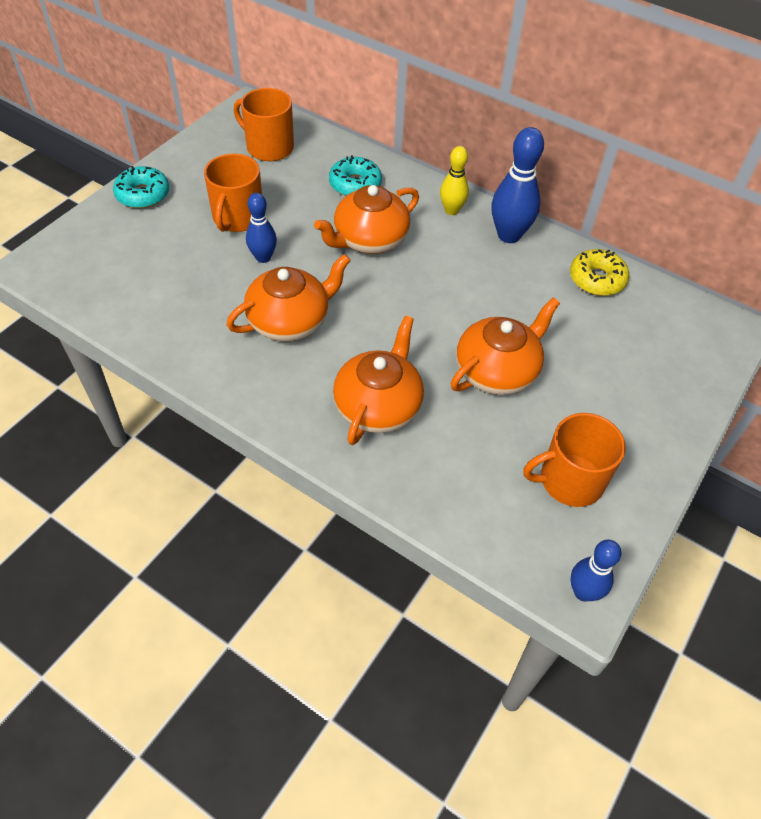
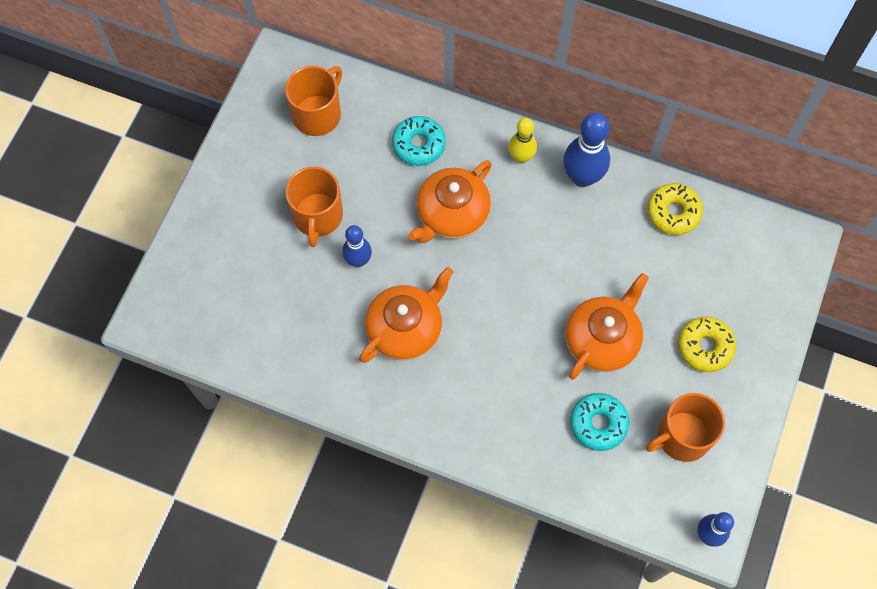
camera: 10 degrees left, 15 degrees up
turquoise donut [113,166,169,208] -> turquoise donut moved to [570,393,629,451]
orange mug [234,88,294,161] -> orange mug turned 105 degrees clockwise [285,66,342,136]
orange teapot [333,316,424,445] -> none
none -> yellow donut [678,317,736,372]

